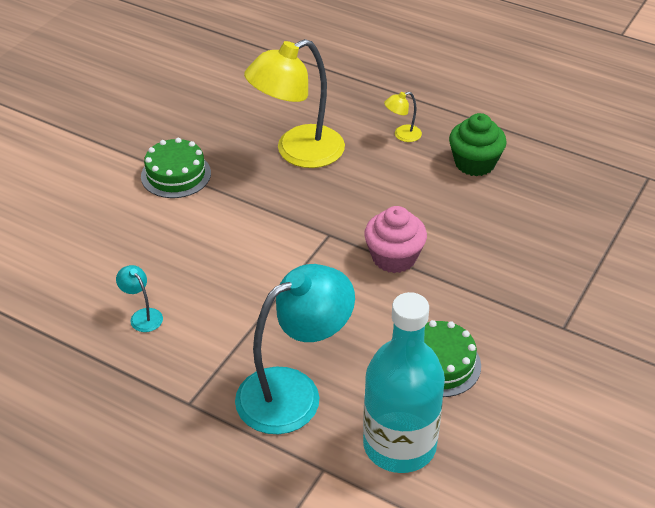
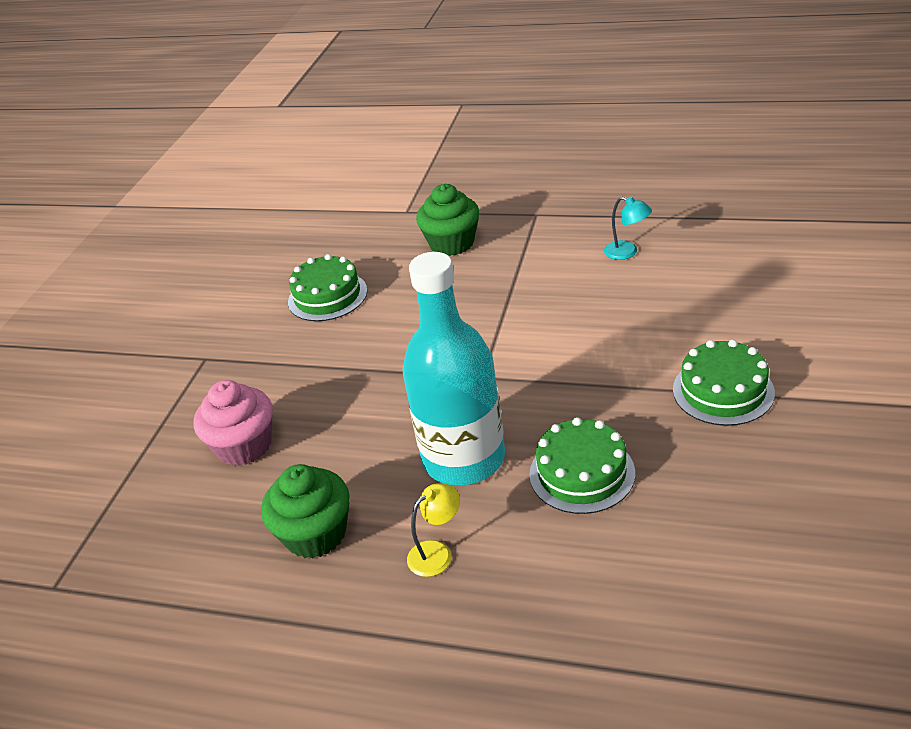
camera: 170 degrees right, 5 degrees down
turquoise lamp [235,264,355,434] -> green cupcake [416,184,479,256]
yellow lamp [244,39,345,168] -> green cake [529,417,635,514]
turquoise bottle [363,292,445,473] -> turquoise bottle moved to [403,252,505,485]
pink cupcake [364,206,427,273] -> pink cupcake moved to [194,380,273,466]

